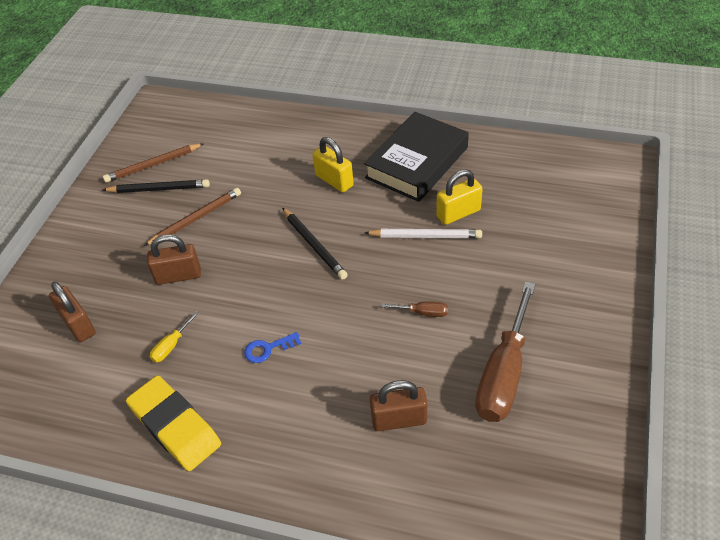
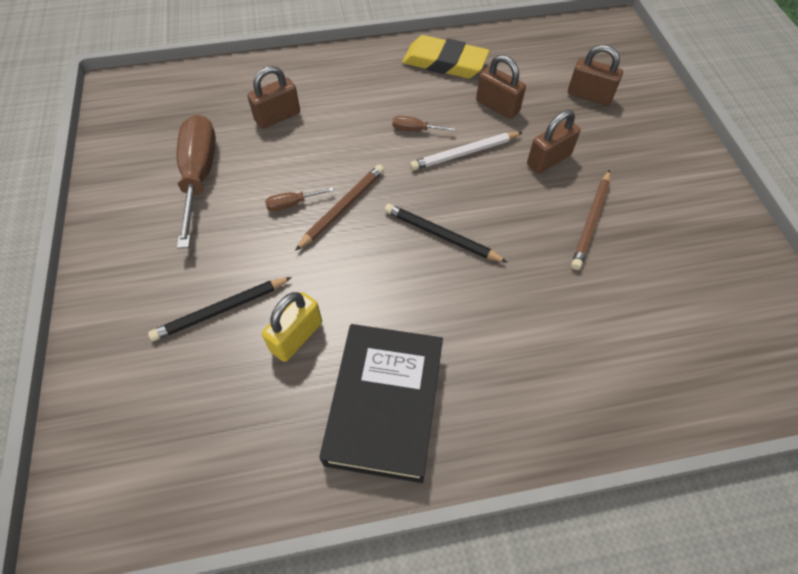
camera: 150 degrees right, 10 degrees up
black pencil [102,179,210,193] -> black pencil moved to [148,277,292,341]
brown pencil [103,143,204,183] -> brown pencil moved to [295,164,384,251]
yellow screwdriver [150,311,199,362] -> brown padlock [476,55,526,119]
blue key [244,332,301,363] -> brown screwdriver [392,116,455,131]
yellow padlock [312,137,354,192] -> none
white pencil [364,229,482,238] -> white pencil moved to [410,132,523,170]

